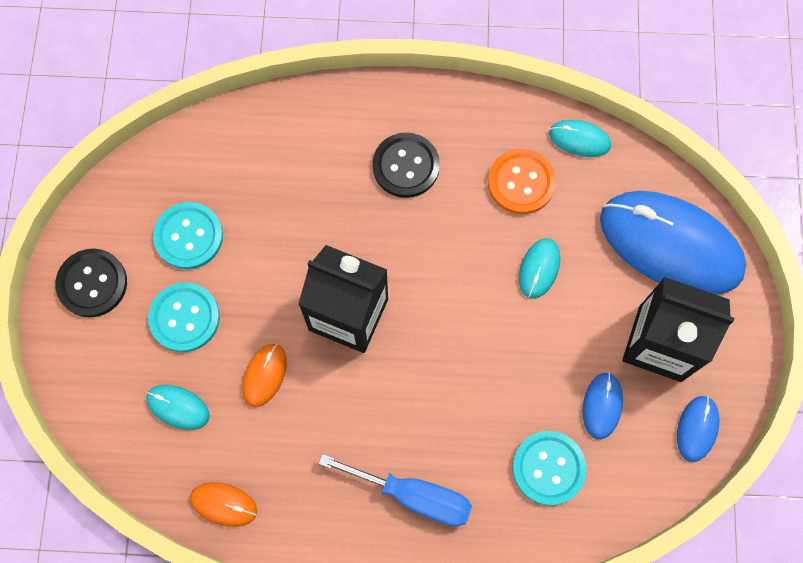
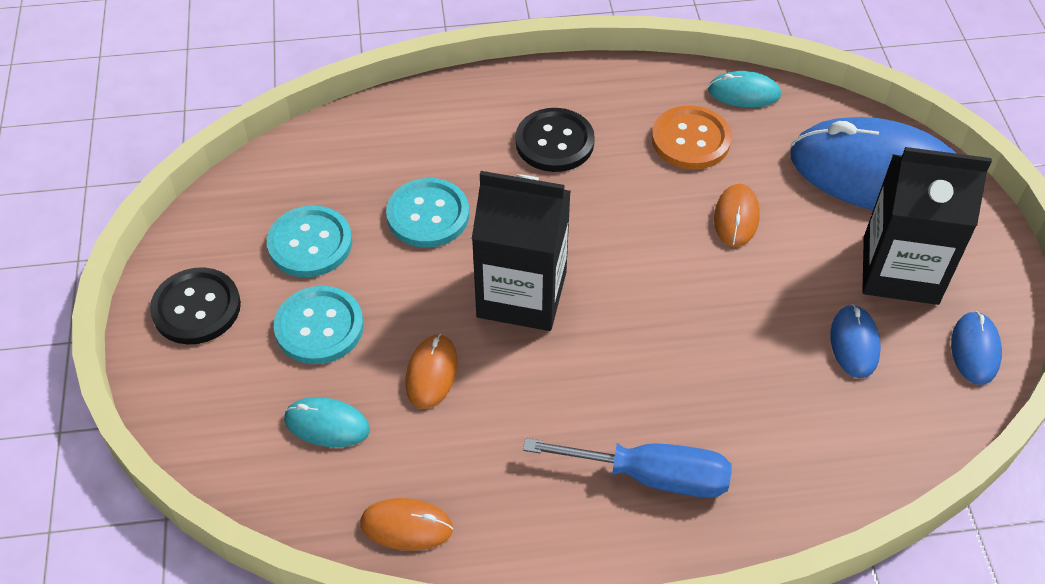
camera: 10 degrees left, 20 degrees down
turquoise button [512,431,587,505] -> turquoise button moved to [386,178,469,248]
turquoise mouse [519,238,560,299] -> orange mouse [714,184,760,247]

